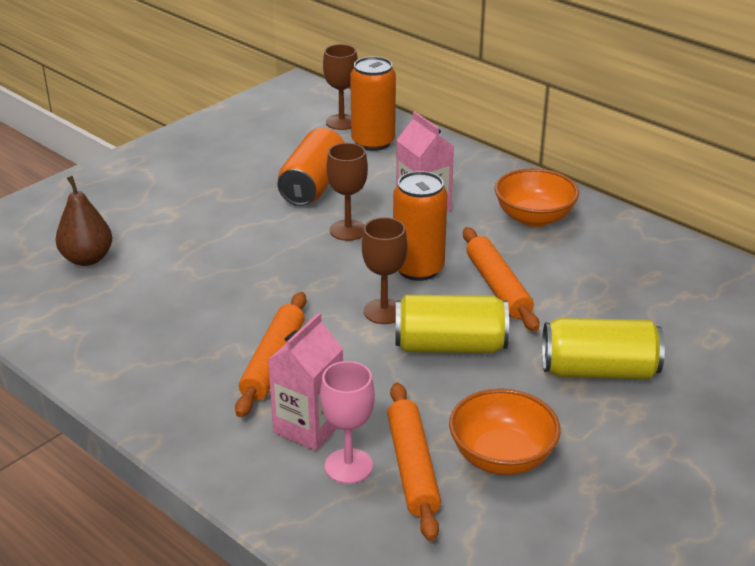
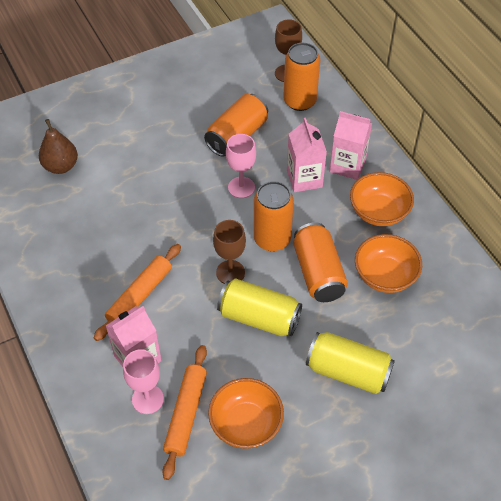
camera: 20 degrees right, 20 degrees up
brown goblet [326,143,368,241] -> pink goblet [226,134,256,198]
orange rolling pin [463,227,539,331] -> orange can [293,222,348,302]
none -> pink carton [330,111,372,180]
none -> orange bowl [355,234,422,293]

